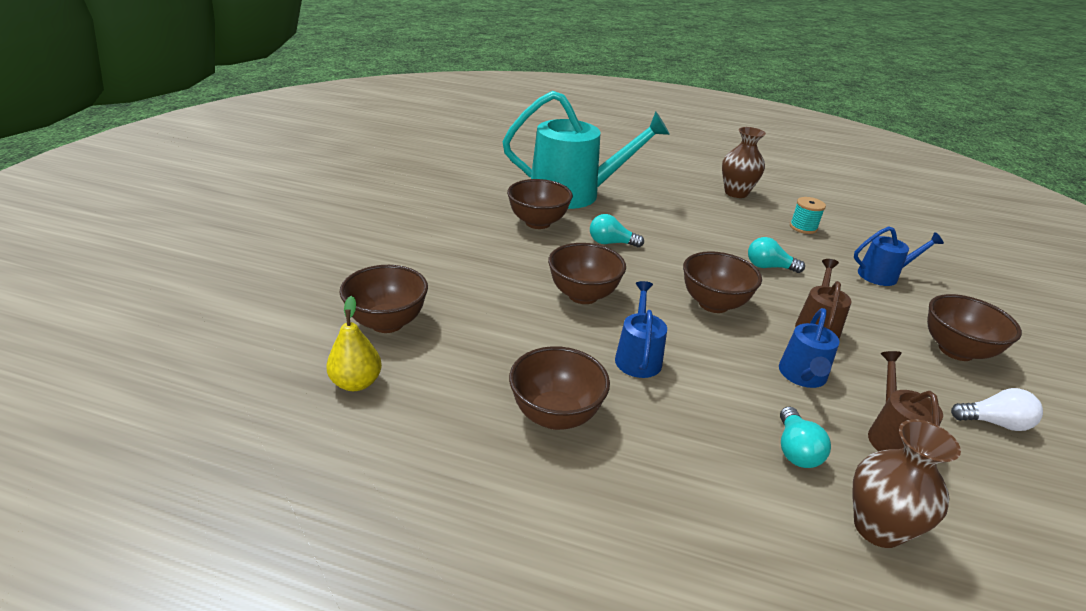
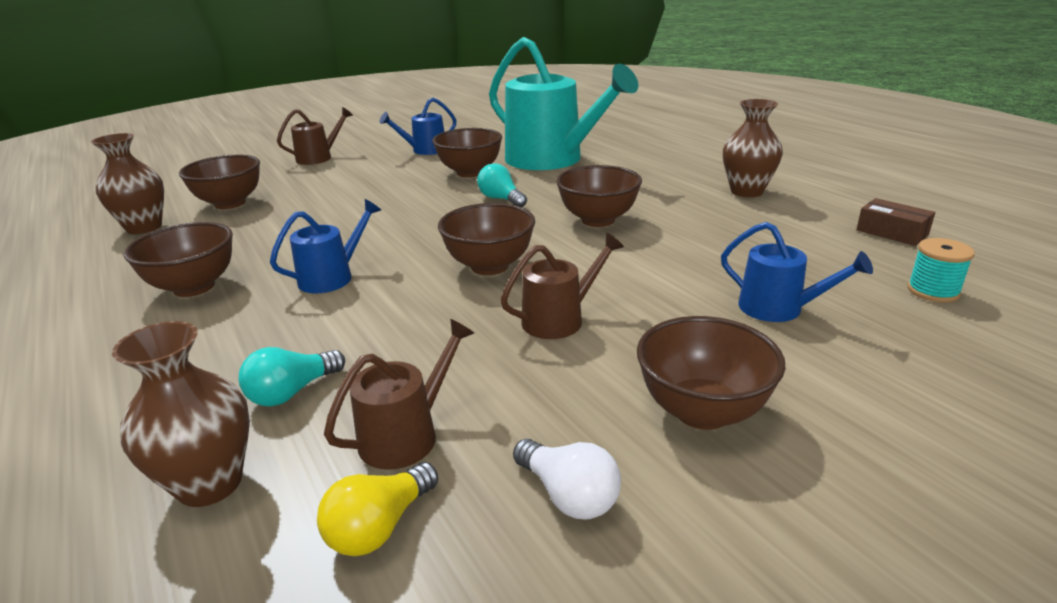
camera: 45 degrees right, 5 degrees down
yellow pear [326,296,382,391] -> brown vase [91,133,164,234]
brown bowl [548,243,626,304] -> brown bowl moved to [556,165,642,227]
turquoise light bulb [748,237,805,273] -> none
blue watering can [779,308,839,388] -> blue watering can moved to [380,98,457,155]
turquoise spool [790,197,826,234] -> turquoise spool moved to [907,238,975,302]
none -> brown watering can [277,107,353,165]
none -> yellow light bulb [317,462,438,556]
none -> brown box [856,198,935,246]

